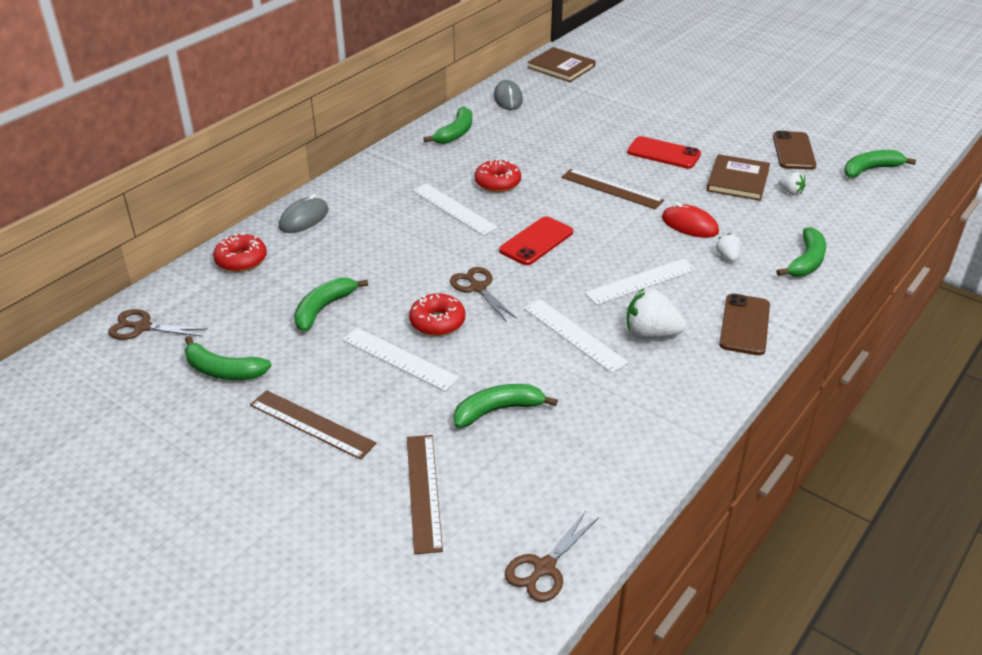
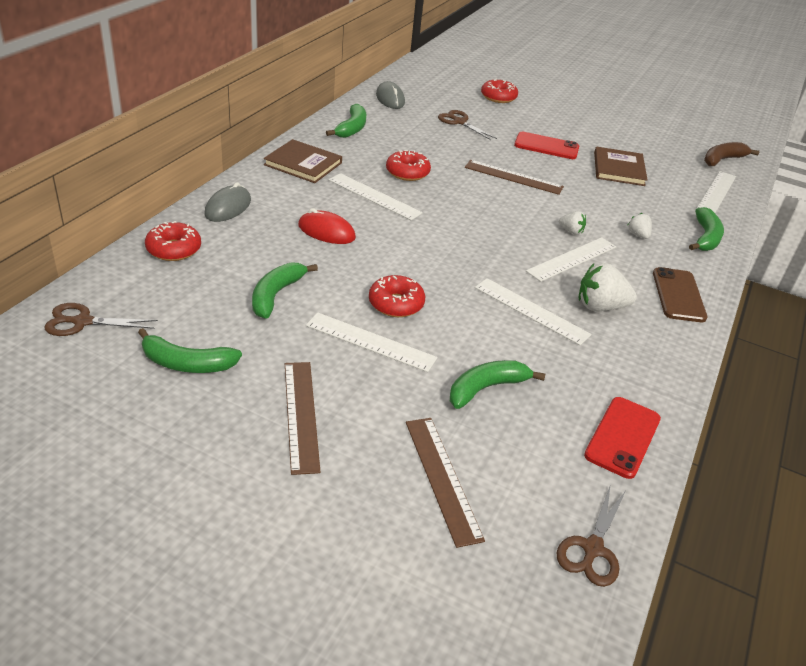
camera: 15 degrees left, 0 degrees up
brown ruler [250,390,377,460] -> brown ruler turned 60 degrees clockwise [285,362,321,475]
brown scissors [450,267,517,322] -> brown scissors moved to [438,110,497,140]
red phone [499,216,573,265] -> red phone moved to [584,397,661,479]
brown book [528,47,595,82] -> brown book moved to [264,139,342,183]
red mouse [662,202,719,238] -> red mouse moved to [298,208,356,244]
brown phone [773,131,816,170] -> none
white strawberry [778,172,806,195] -> white strawberry moved to [559,211,586,235]
green banana [844,150,916,178] -> brown banana [704,142,759,166]
none -> red donut [481,79,518,103]
none -> white ruler [696,171,736,213]

